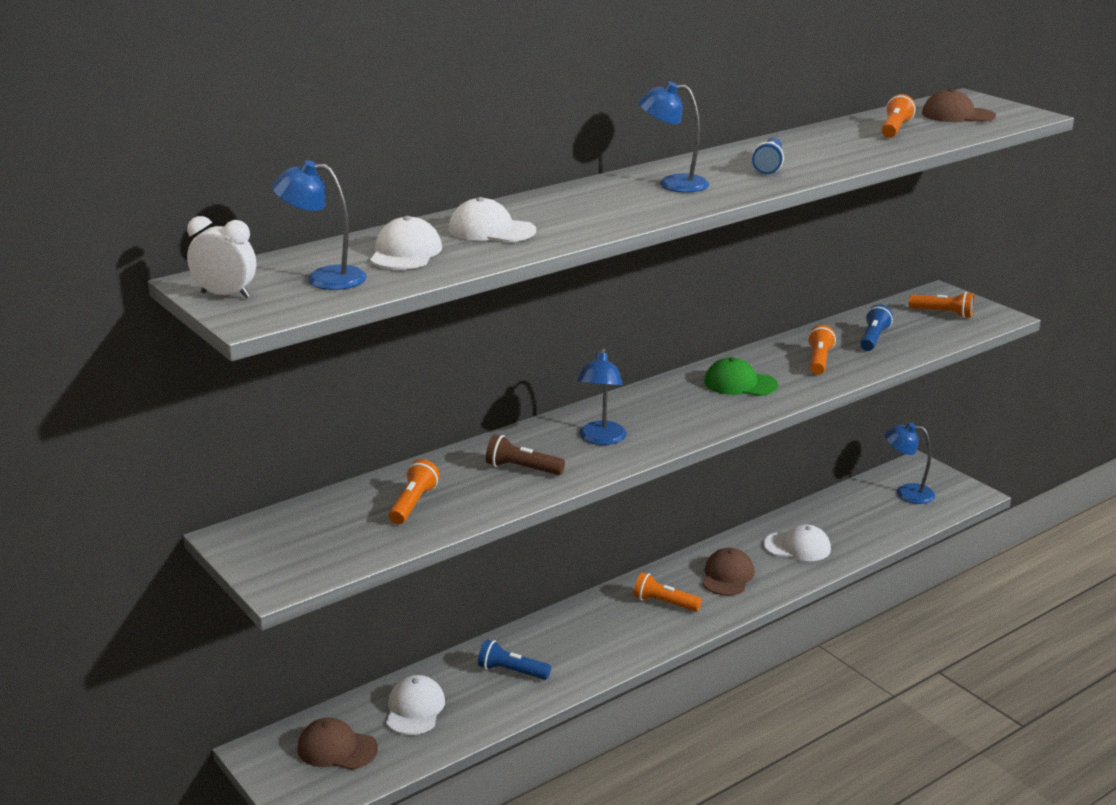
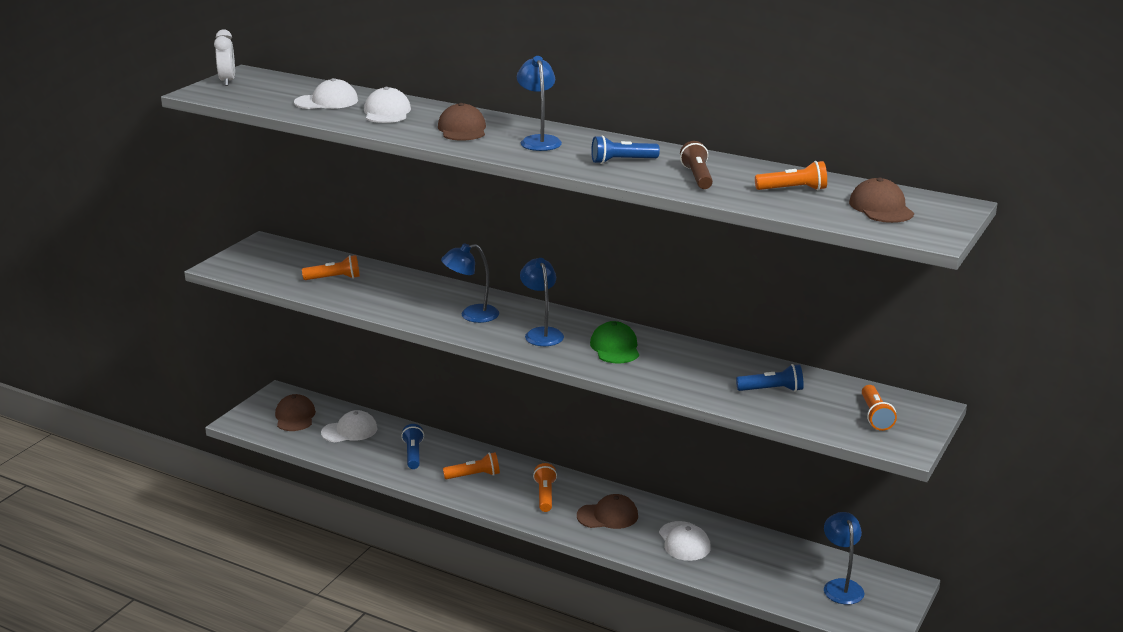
camera: 65 degrees right, 0 degrees up
blue lamp [272,160,367,290] -> blue lamp moved to [520,258,564,346]
brown flashlight [486,434,565,475] -> brown flashlight moved to [680,141,713,189]
orange flashlight [808,325,836,375] -> orange flashlight moved to [443,452,500,479]
none -> brown cap [438,103,486,140]

